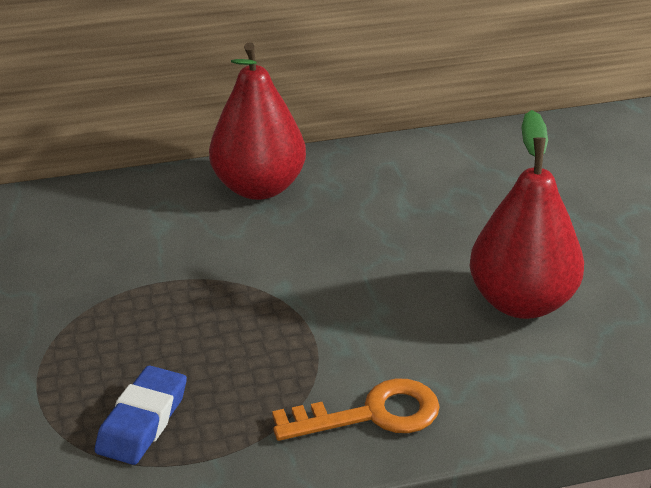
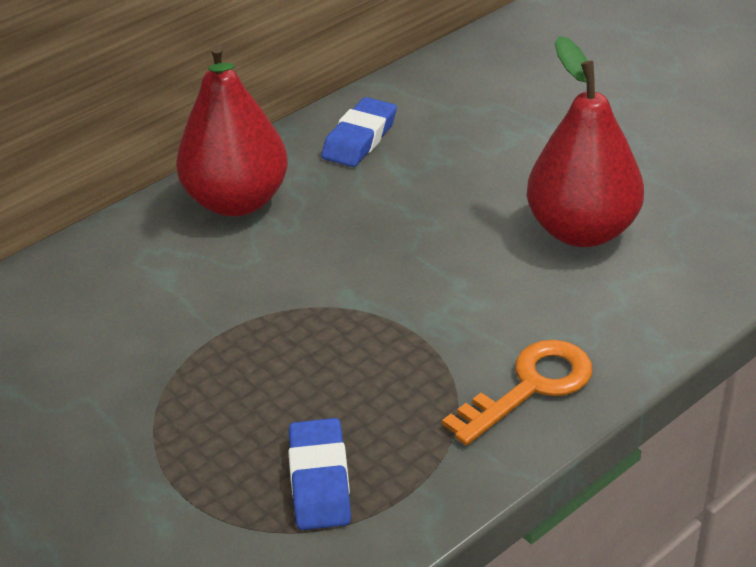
camera: 25 degrees left, 5 degrees up
none -> blue eraser [321,97,397,167]

